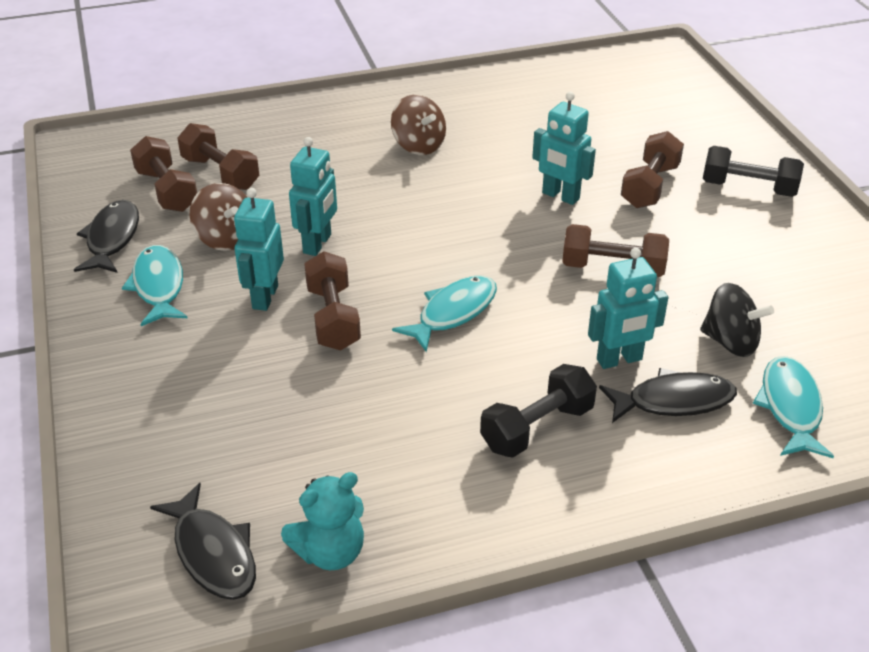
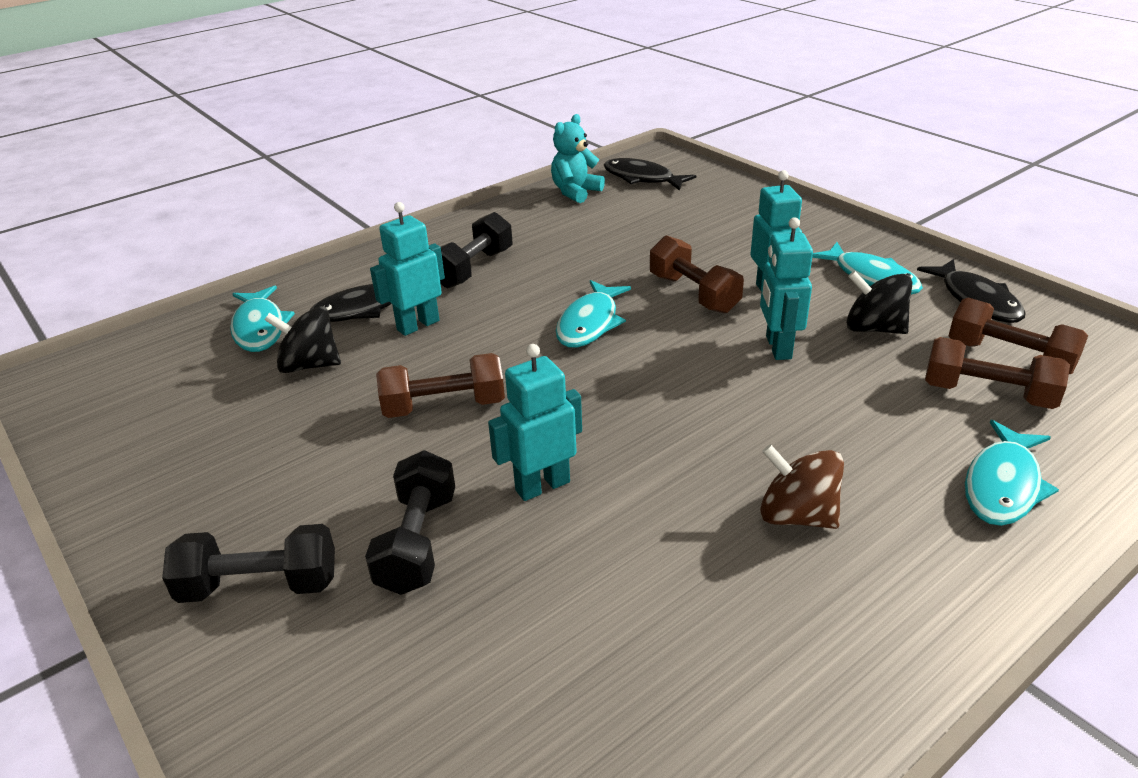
camera: 160 degrees right, 5 degrees down
brown spinning top [190,183,247,251] -> black spinning top [846,271,913,334]
turquoise robot [532,92,596,205] -> turquoise robot turned 45 degrees counterclockwise [488,344,582,501]
brown dumbbell [621,131,684,208] -> black dumbbell [365,450,455,595]
none -> turquoise fish [965,420,1059,526]

